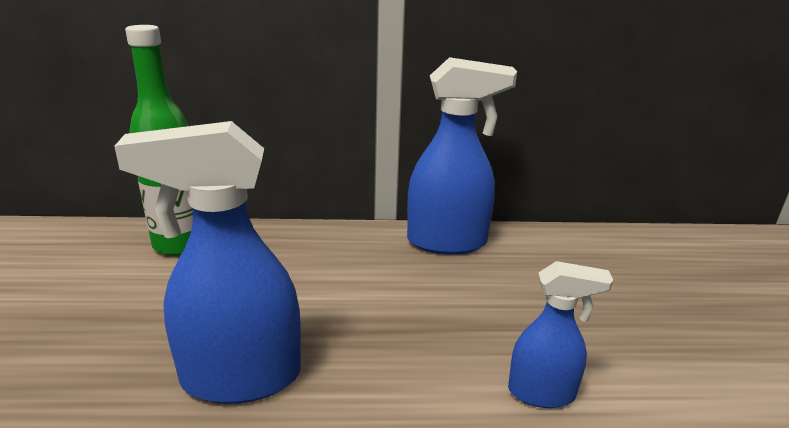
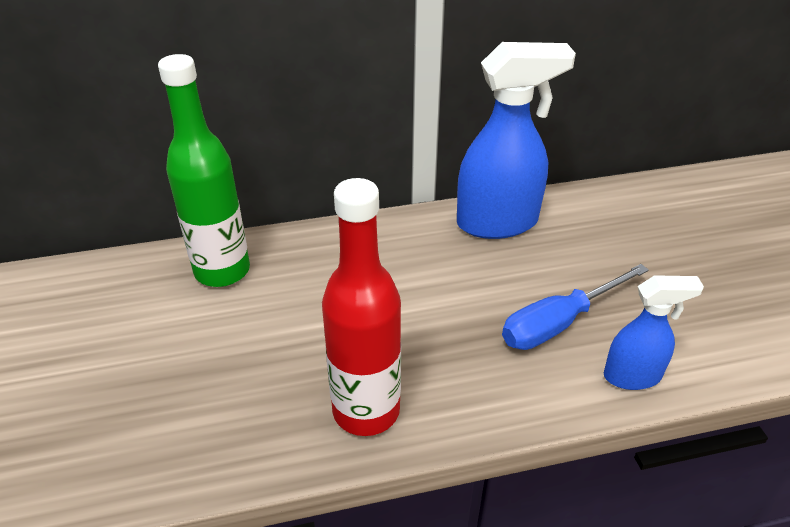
camera: 10 degrees left, 15 degrees up
blue spray bottle [114,121,301,404] -> red bottle [322,178,401,436]
none -> blue screwdriver [502,264,649,350]

